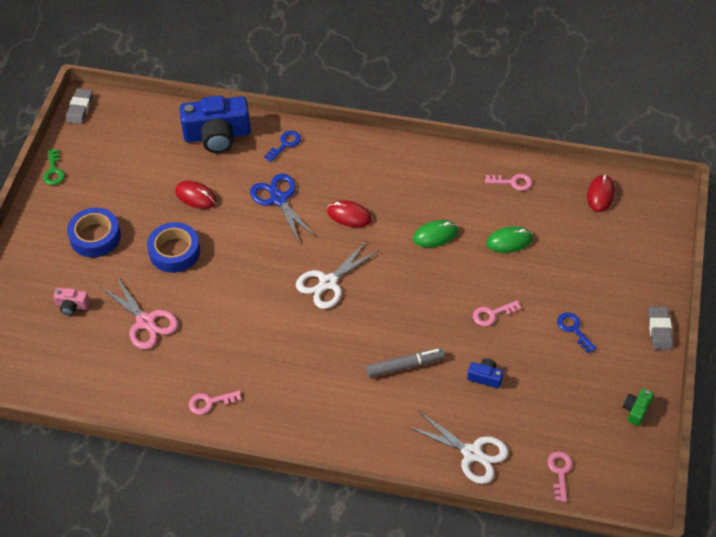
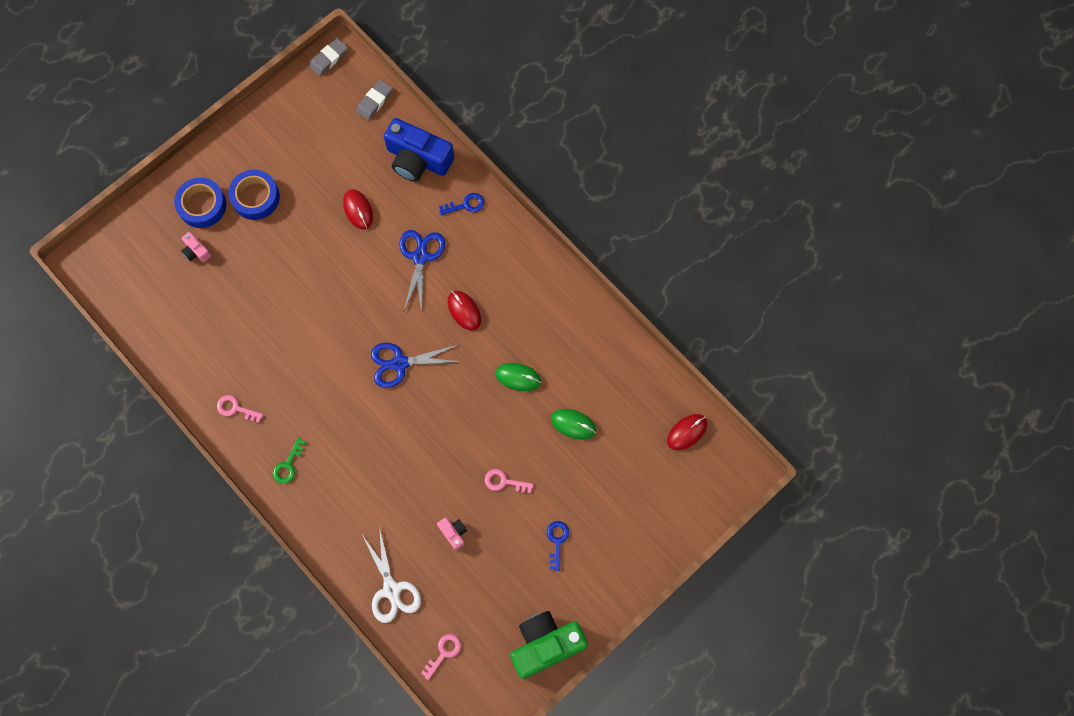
camera: 35 degrees right, 20 degrees up
green key [43,149,65,185] -> green key moved to [273,438,306,484]
pink scissors [101,276,178,350] -> none
blue tape [147,222,200,273] -> blue tape moved to [174,177,226,228]
white scissors [296,240,380,309] -> blue scissors [371,343,461,388]
grey marker [366,348,445,377] -> none
blue camera [467,358,503,388] -> pink camera [437,517,467,550]
pink key [485,174,532,191] -> none
green camera [623,388,654,426] -> green camera [510,611,588,679], size x2.27
grey eraser [648,307,673,350] -> grey eraser moved to [356,80,393,120]

